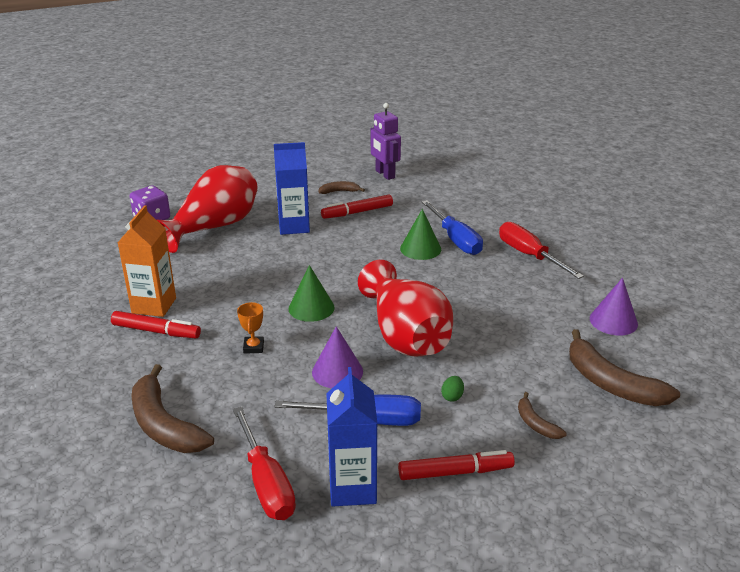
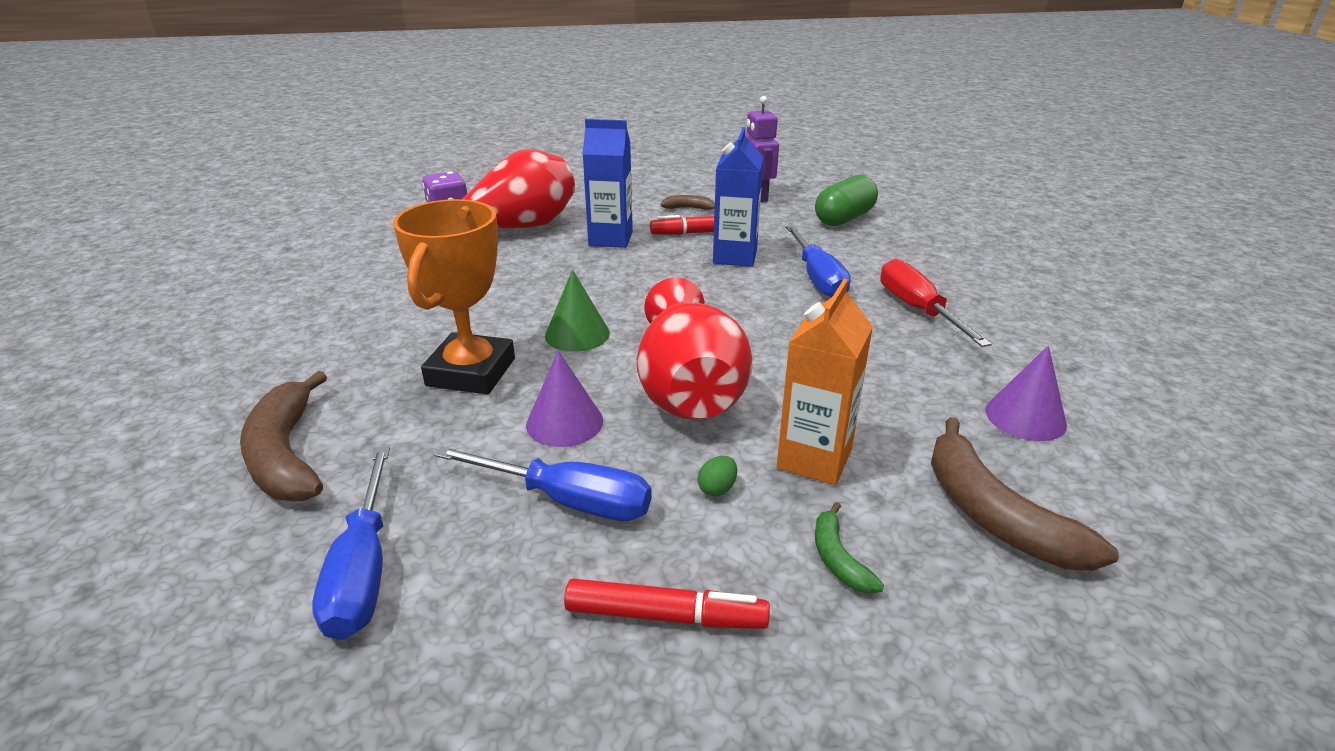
camera: 15 degrees right, 0 degrees up
red marker [111,311,201,338] -> none
orange carton [118,205,176,317] -> orange carton moved to [777,279,873,485]
red screwdriver [233,407,296,520] -> blue screwdriver [312,446,390,640]
orange trophy [237,302,264,354] -> orange trophy [393,199,515,394], size x2.49
blue carton [326,367,378,507] -> blue carton moved to [713,127,764,267]
green cone [400,209,441,260] -> none
brown banana [518,392,567,439] -> green banana [815,502,884,594]
none -> green capsule [815,175,878,226]

